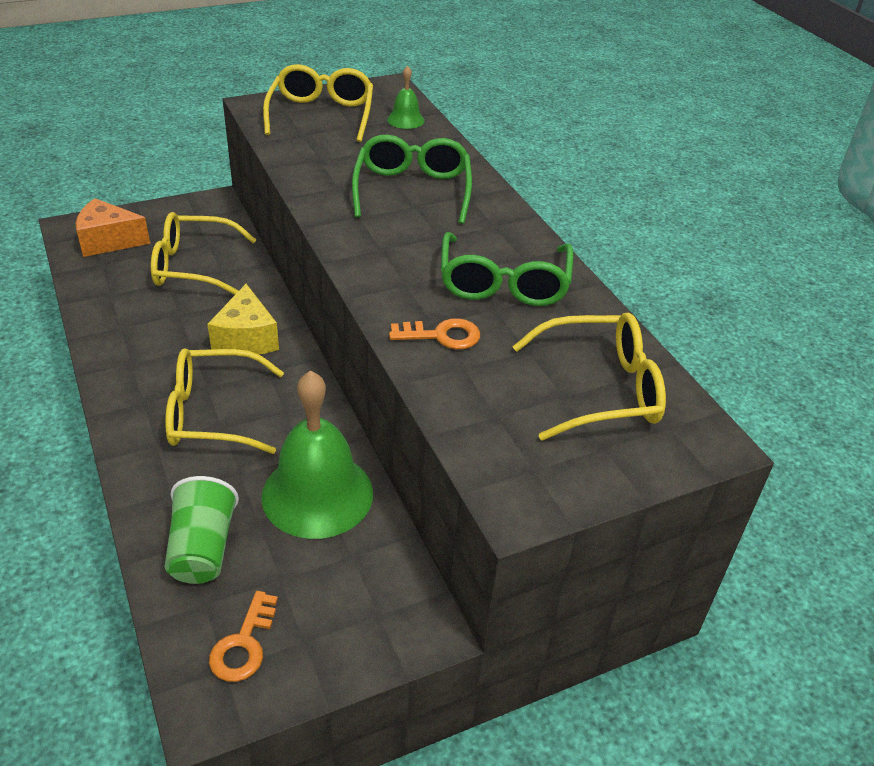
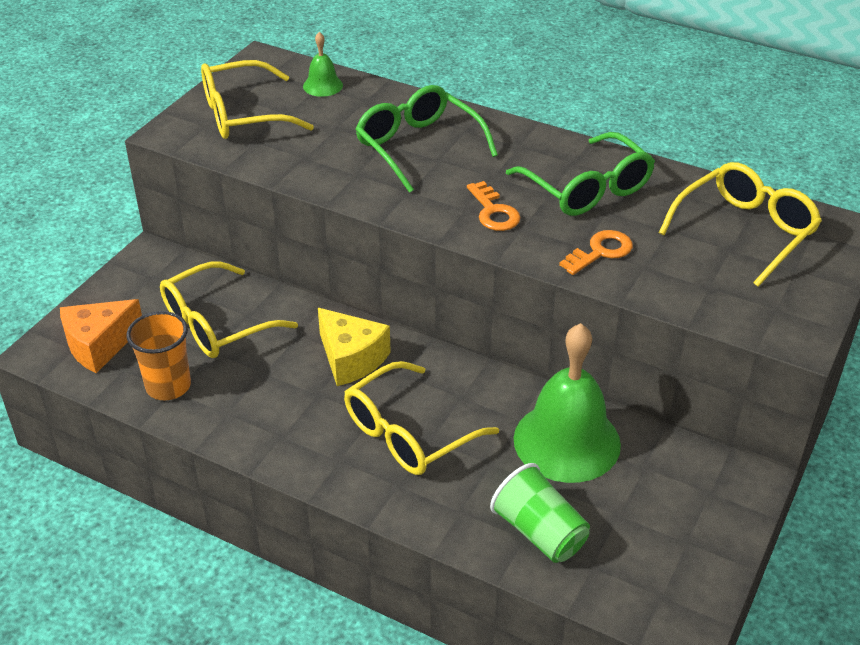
camera: 35 degrees left, 0 degrees up
orange key [209,591,278,682] -> orange key moved to [467,181,521,231]
yellow glasses [263,64,373,142] -> yellow glasses turned 75 degrees counterclockwise [201,60,314,139]
none -> orange cup [126,311,191,400]

